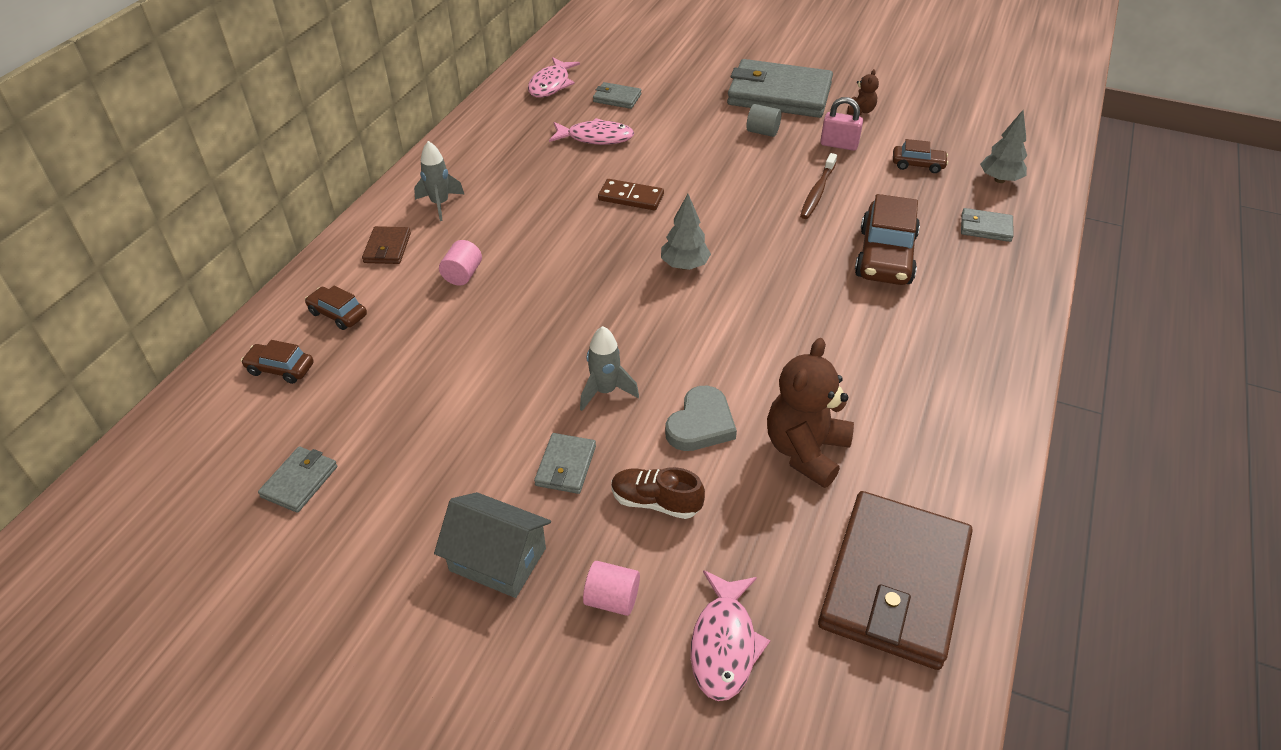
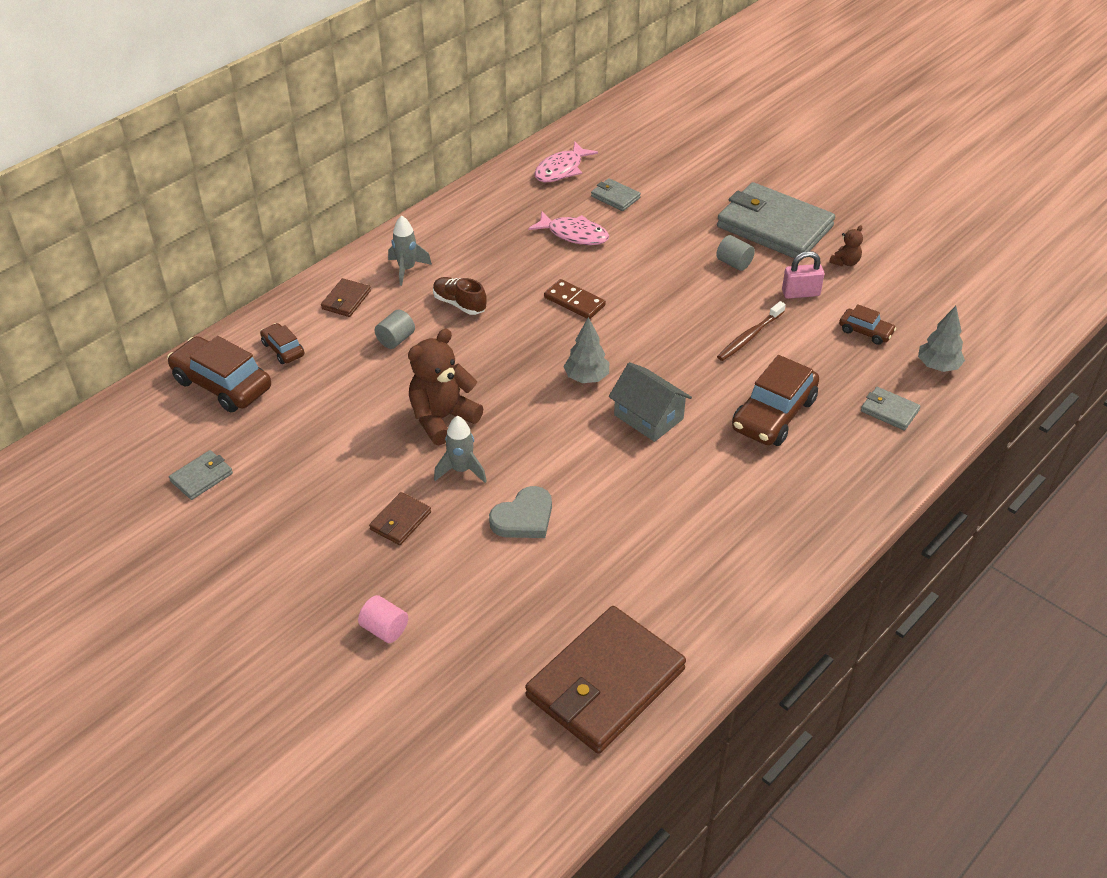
camera: 20 degrees right, 0 degrees up
brown car [241,340,314,384] -> brown car [167,336,271,412], size x1.93
grey house [434,492,551,598] -> grey house moved to [609,362,692,442]
pink cylinder [439,240,482,286] -> grey cylinder [374,310,415,349]
grey wallet [534,433,596,494] -> brown wallet [369,492,431,545]
brown shoe [611,467,705,519] -> brown shoe moved to [433,277,487,315]
pink fish [690,570,770,701] -> none
brown teddy bear [767,338,854,488] -> brown teddy bear moved to [408,329,483,445]
pink padlock [820,97,863,151] -> pink padlock turned 45 degrees counterclockwise [782,251,824,299]

